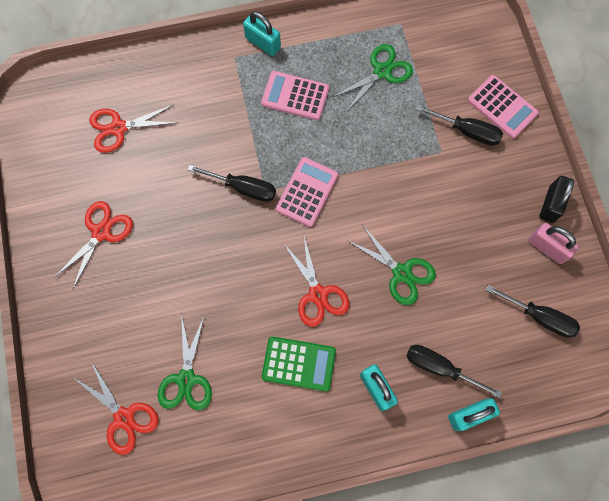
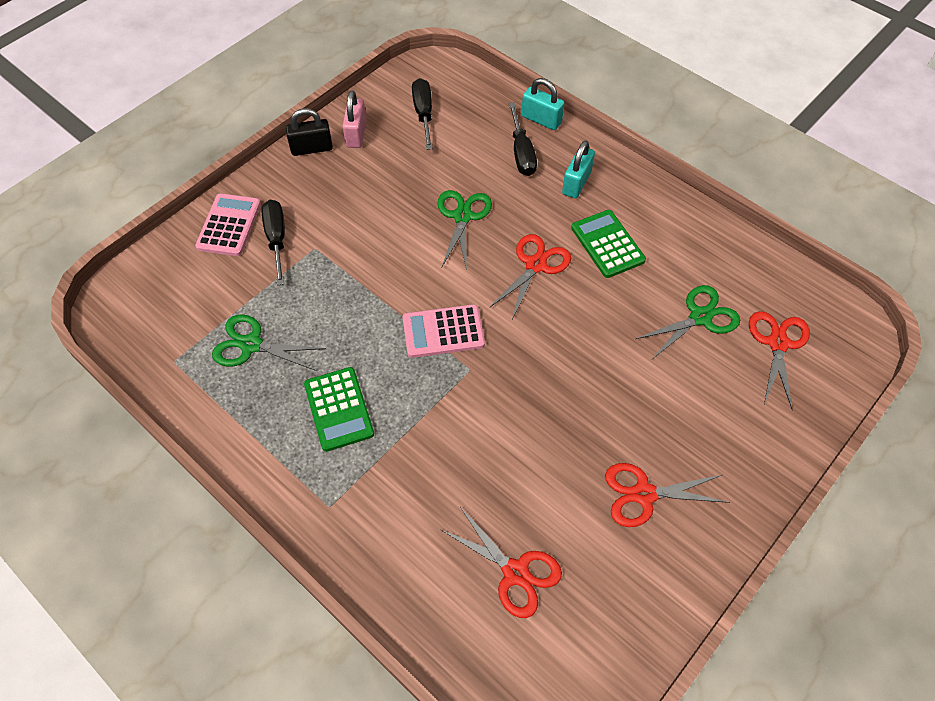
camera: 125 degrees left, 15 degrees down
black screwdriver [187,165,276,202] -> none
turquoise padlock [243,11,281,56] -> none
pink calculator [261,71,329,120] -> green calculator [304,367,374,452]

